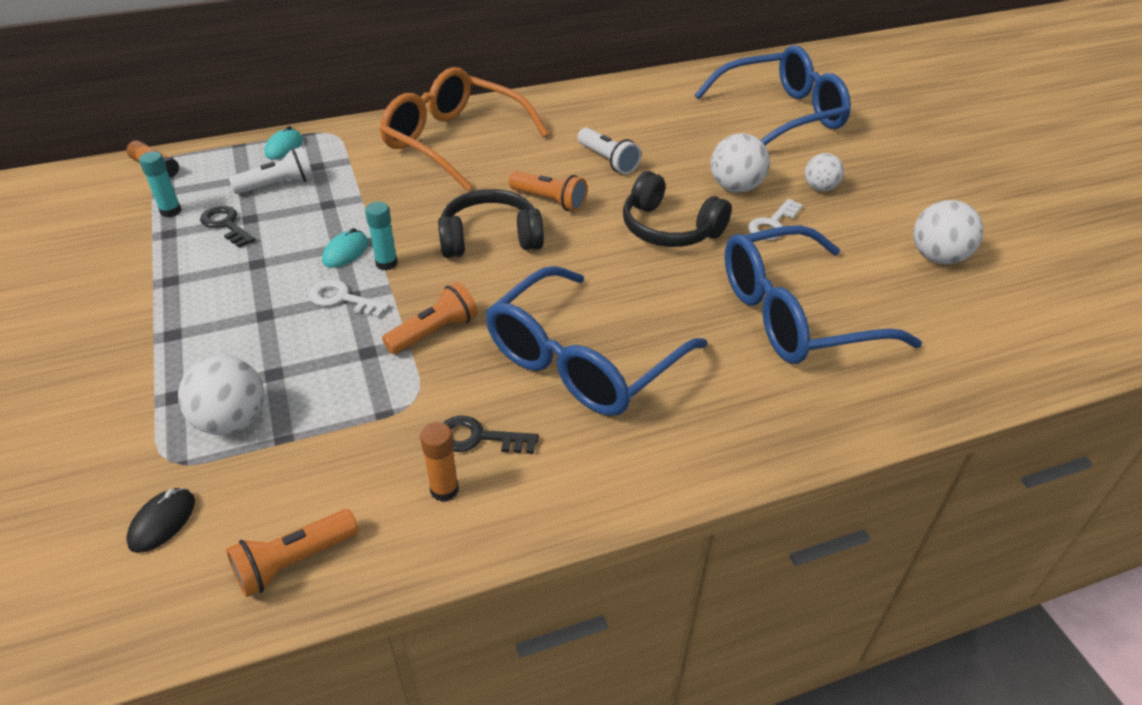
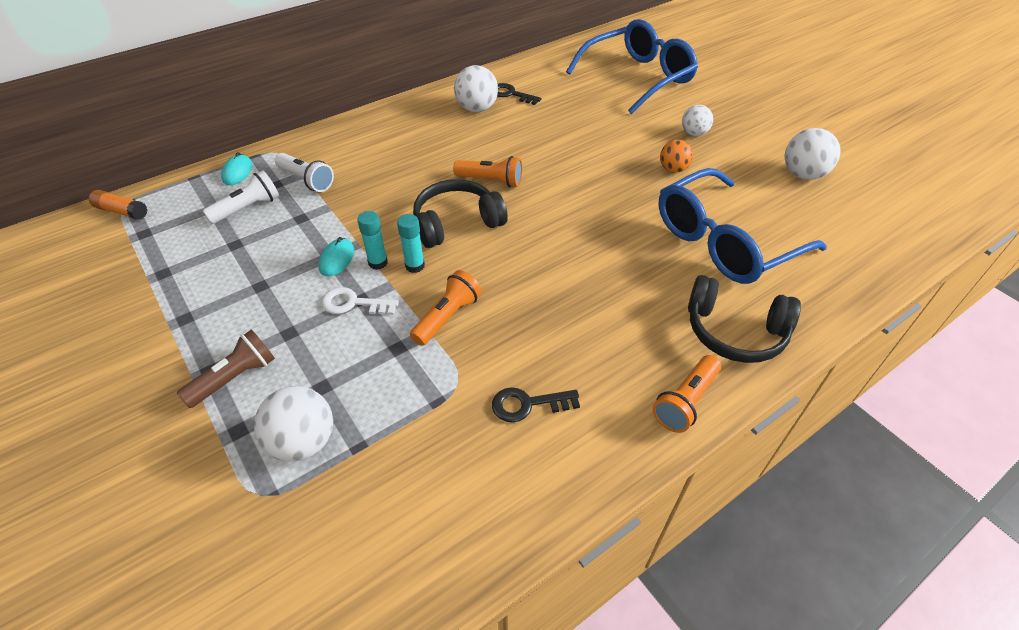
camera: 15 degrees left, 5 degrees up
black mouse [126,488,195,553] -> none
turquoise glue stick [139,151,182,217] -> turquoise glue stick moved to [397,214,425,273]
black key [200,206,256,248] -> black key moved to [497,83,541,105]
orange flashlight [226,509,359,597] -> orange flashlight moved to [652,355,721,433]
orange glasses [379,67,549,191] -> none
orange glue stick [420,422,459,502] -> none
blue glasses [486,266,707,416] -> none
white flashlight [577,128,641,174] -> white flashlight moved to [275,153,334,192]
black headphones [623,171,732,247] -> black headphones moved to [688,275,801,363]
white ball [711,133,770,193] -> white ball moved to [454,65,498,112]
white key [748,199,803,240] -> orange ball [660,140,693,173]
none -> brown flashlight [177,330,275,408]

